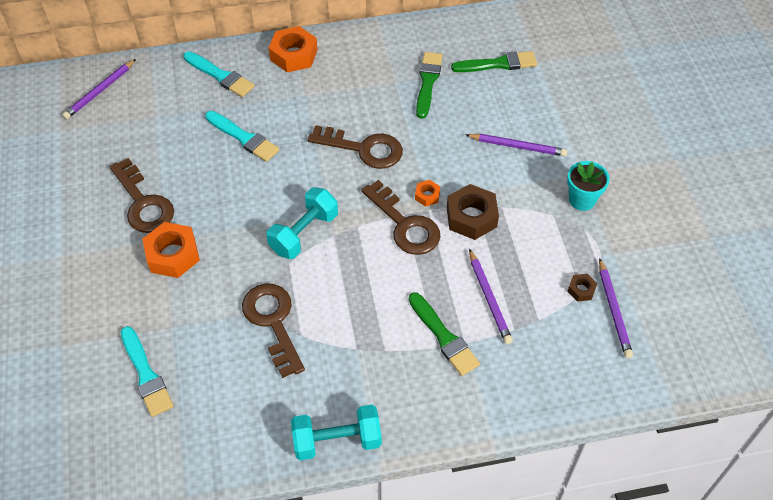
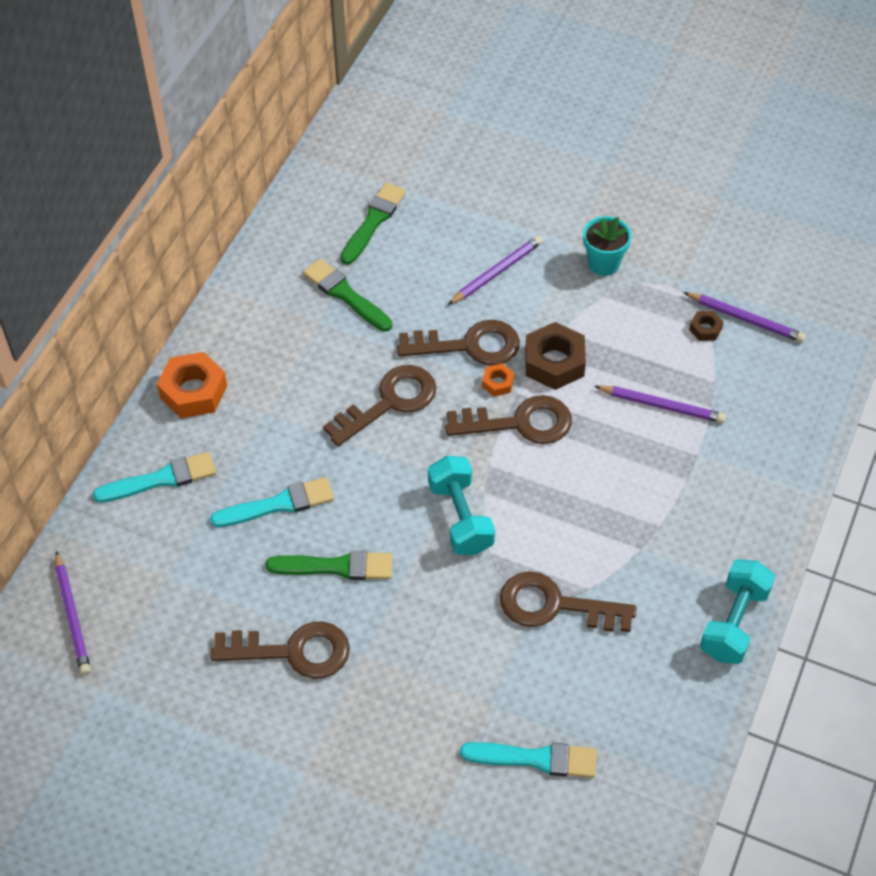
camera: 55 degrees left, 0 degrees up
orange nut [142,222,200,278] -> none
green brush [409,292,480,376] -> green brush moved to [265,551,393,580]
none -> brown key [397,320,520,366]

